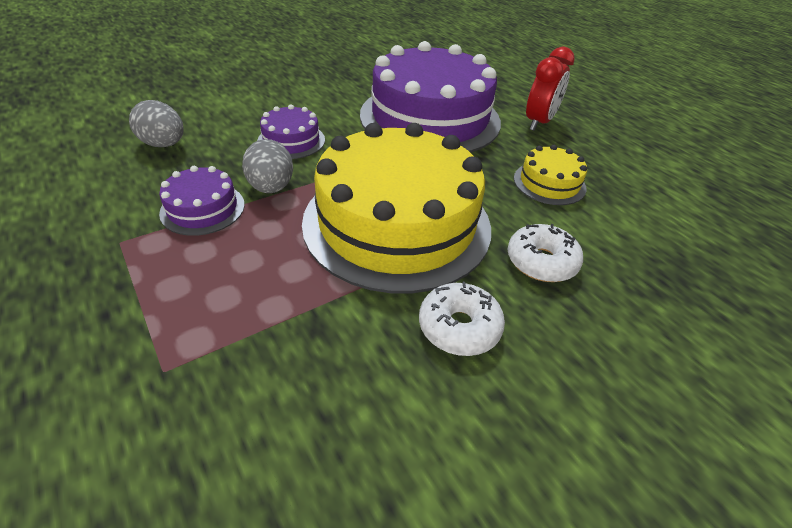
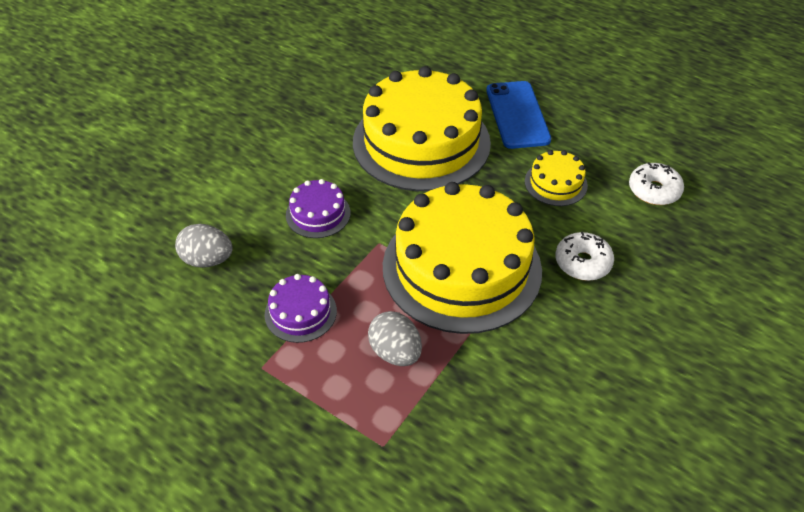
camera: 20 degrees left, 5 degrees up
grey egg [242,139,293,193] -> grey egg moved to [368,311,422,366]
purple cake [360,41,501,153] -> yellow cake [353,66,491,191]
white donut [419,282,505,356] -> white donut moved to [629,162,684,205]
red clock [526,46,575,131] -> blue phone [486,81,551,149]

